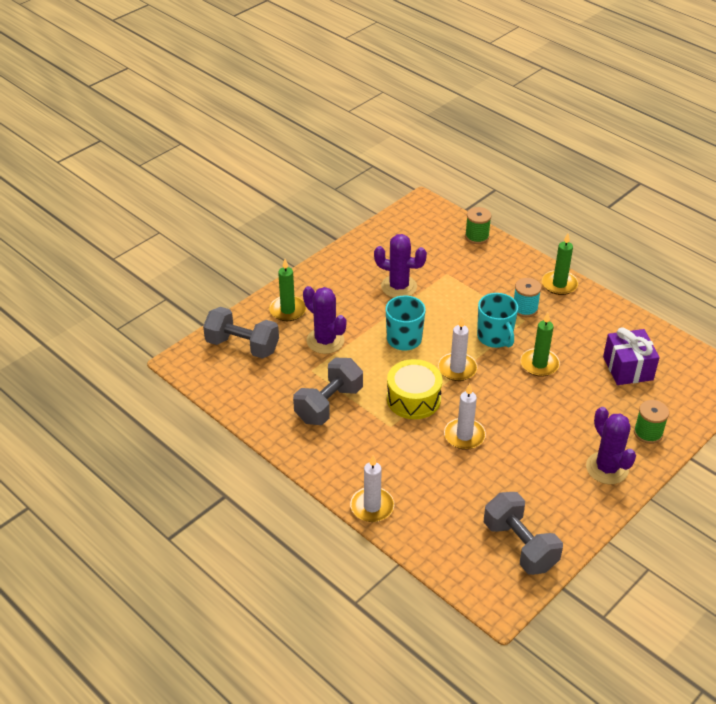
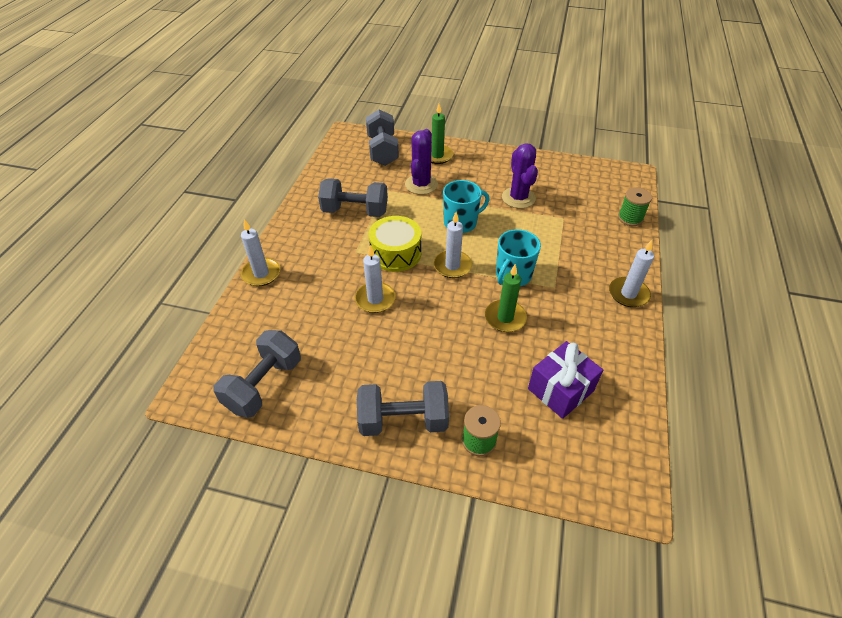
camera: 60 degrees right, 5 degrees up
turquoise spool [514,278,541,317] -> none
green candle [542,233,578,295] -> white candle [609,240,654,307]
purple cactus [586,407,636,484] -> grey dumbbell [357,381,449,436]

